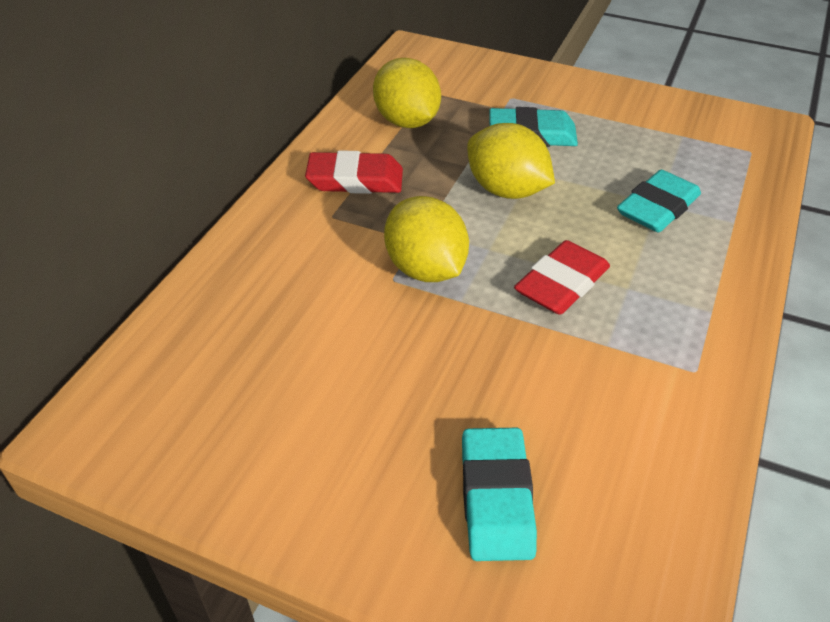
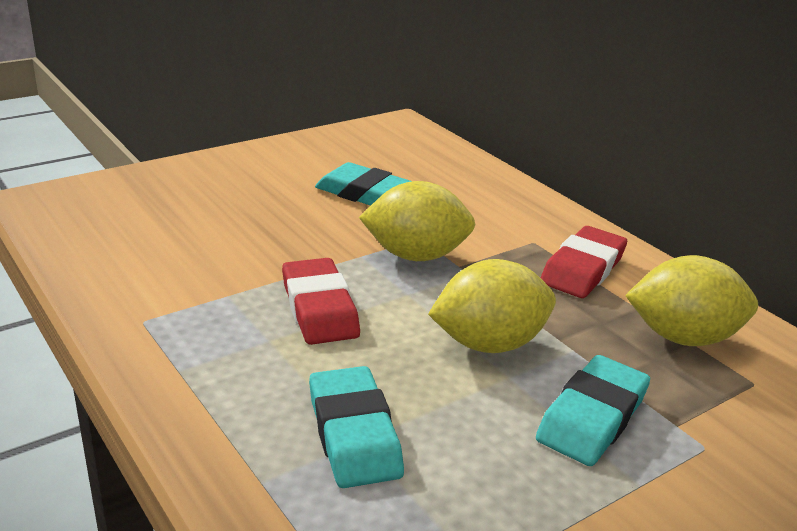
camera: 120 degrees right, 15 degrees down
turquoise eraser [462,428,537,561] -> turquoise eraser moved to [315,162,412,206]

